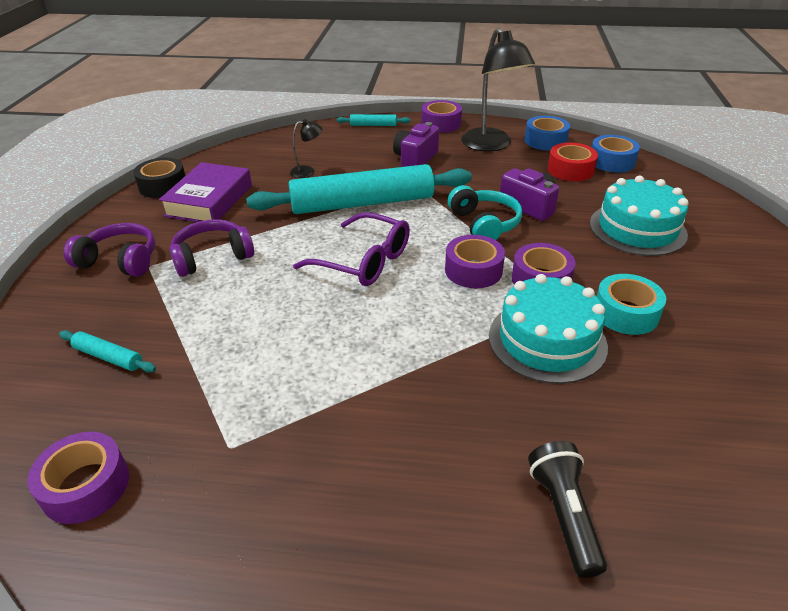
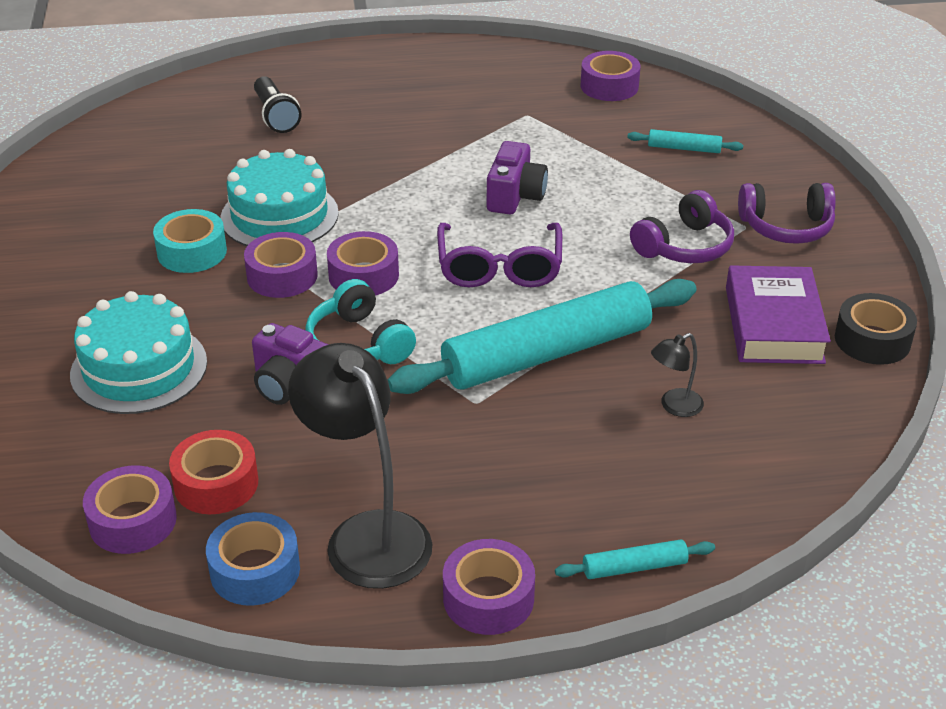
camera: 165 degrees right, 0 degrees up
purple glasses [293,212,410,286] -> purple glasses turned 105 degrees counterclockwise [437,223,562,287]
purple camera [393,122,439,167] -> purple camera moved to [487,141,548,214]
blue tape [592,135,640,173] -> purple tape [83,465,177,554]

